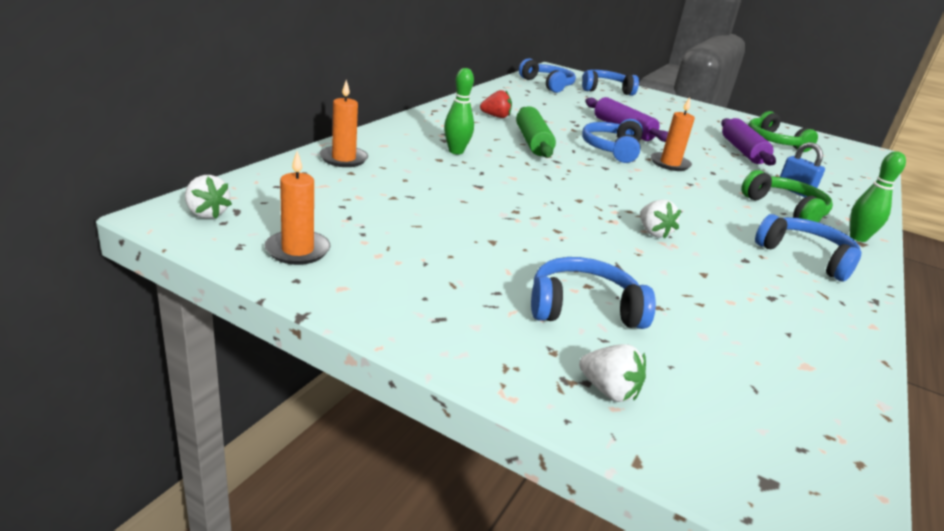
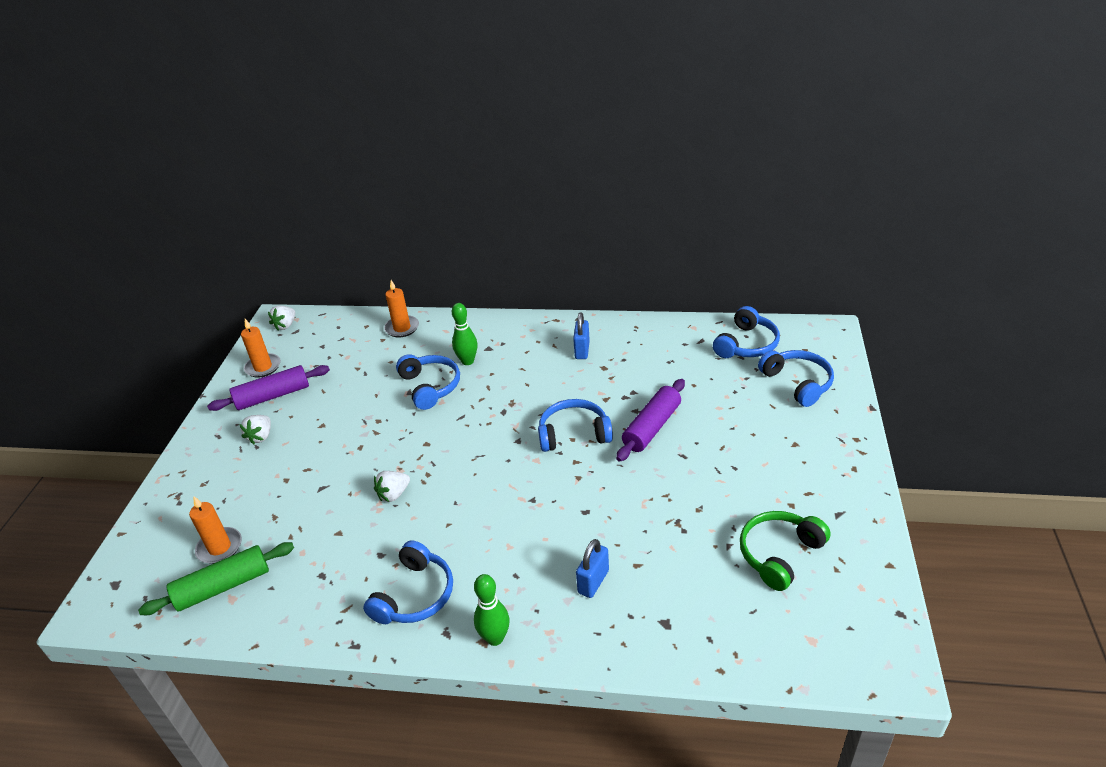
camera: 75 degrees right, 10 degrees up
red strawberry [480,90,512,118] -> blue padlock [573,313,590,359]
green rolling pin [516,106,556,158] -> green rolling pin moved to [138,542,294,615]
blue headphones [531,257,656,329] -> blue headphones moved to [396,354,460,410]
white strawberry [579,344,646,402] -> white strawberry moved to [239,415,271,444]
orange candle [651,97,695,171] -> orange candle moved to [189,496,242,564]
purple rolling pin [721,118,776,166] -> purple rolling pin moved to [207,365,330,411]
green headphones [741,170,833,222] -> none

